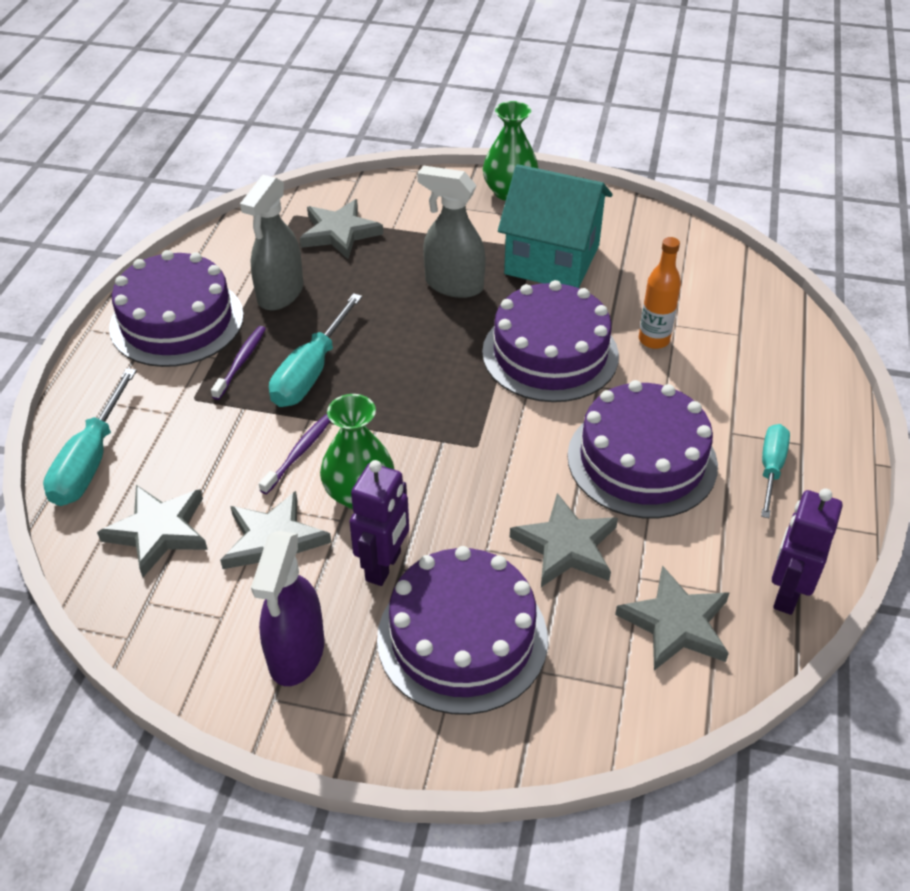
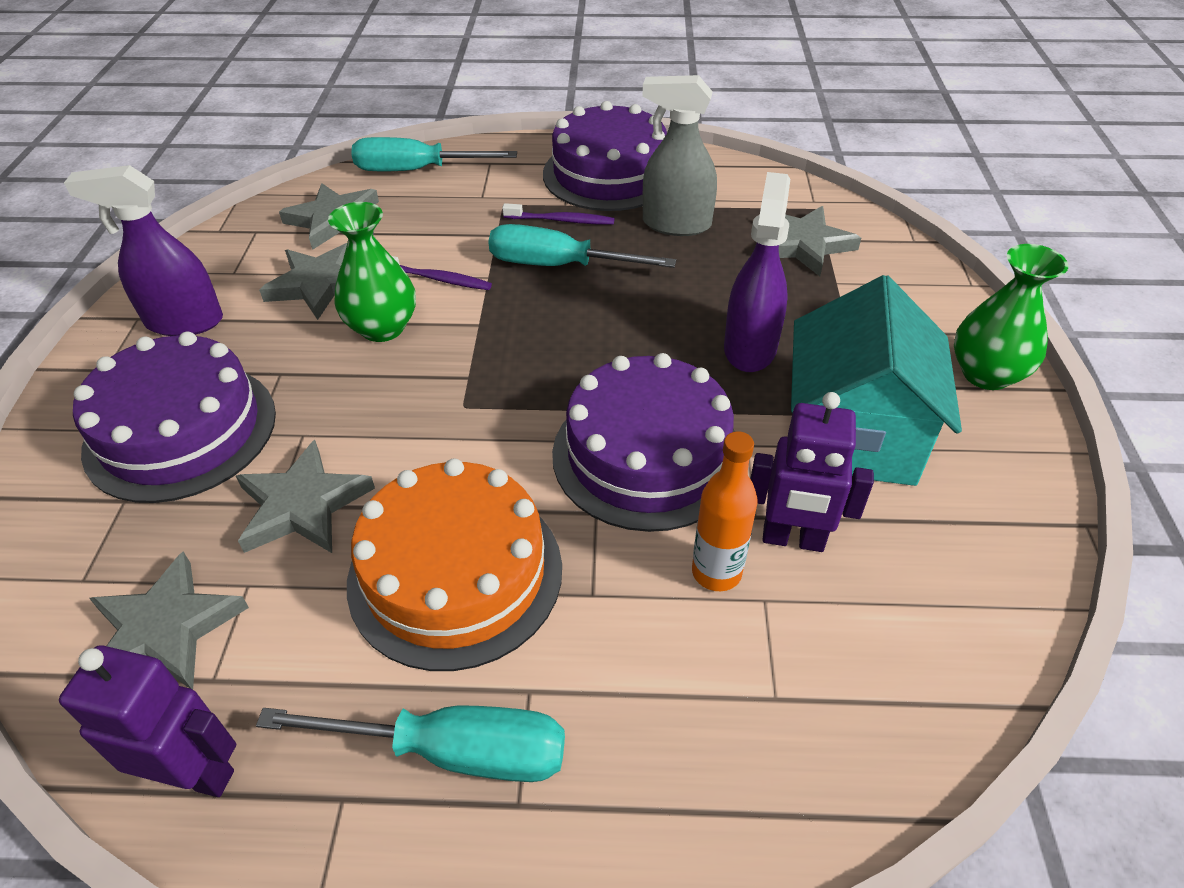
camera: 80 degrees right, 0 degrees up
purple robot [349,460,409,586] -> purple robot moved to [750,392,874,552]
grey spray bottle [417,166,486,298] -> purple spray bottle [724,172,790,372]
purple cake [567,380,718,518] -> orange cake [347,459,562,671]
turquoise screwdriver [761,424,790,518] -> turquoise screwdriver [256,706,565,782], size x1.51

